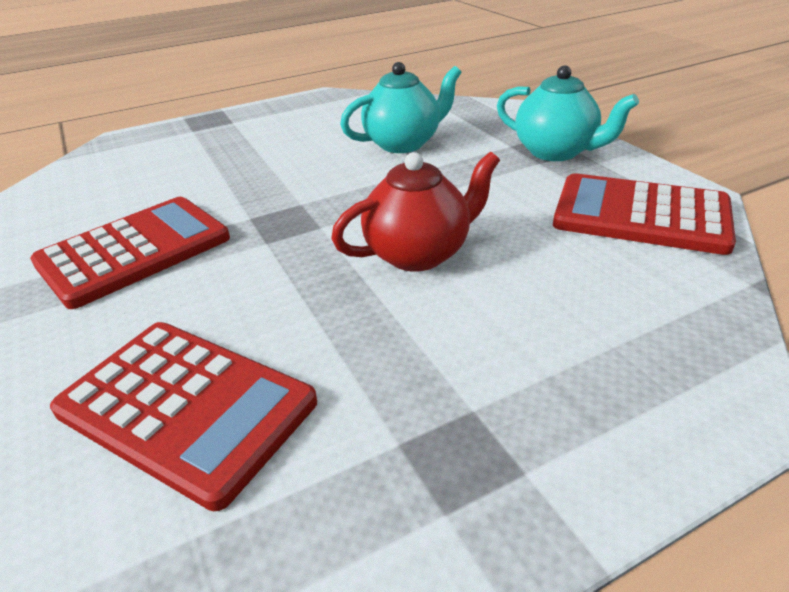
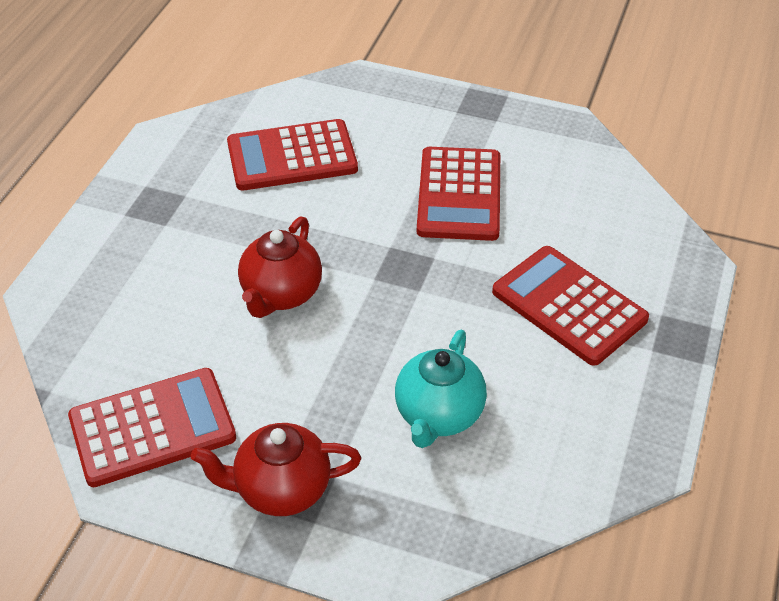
camera: 135 degrees right, 10 degrees up
turquoise teapot [497,65,639,161] -> red teapot [191,423,361,516]
none -> red calculator [492,246,649,366]

